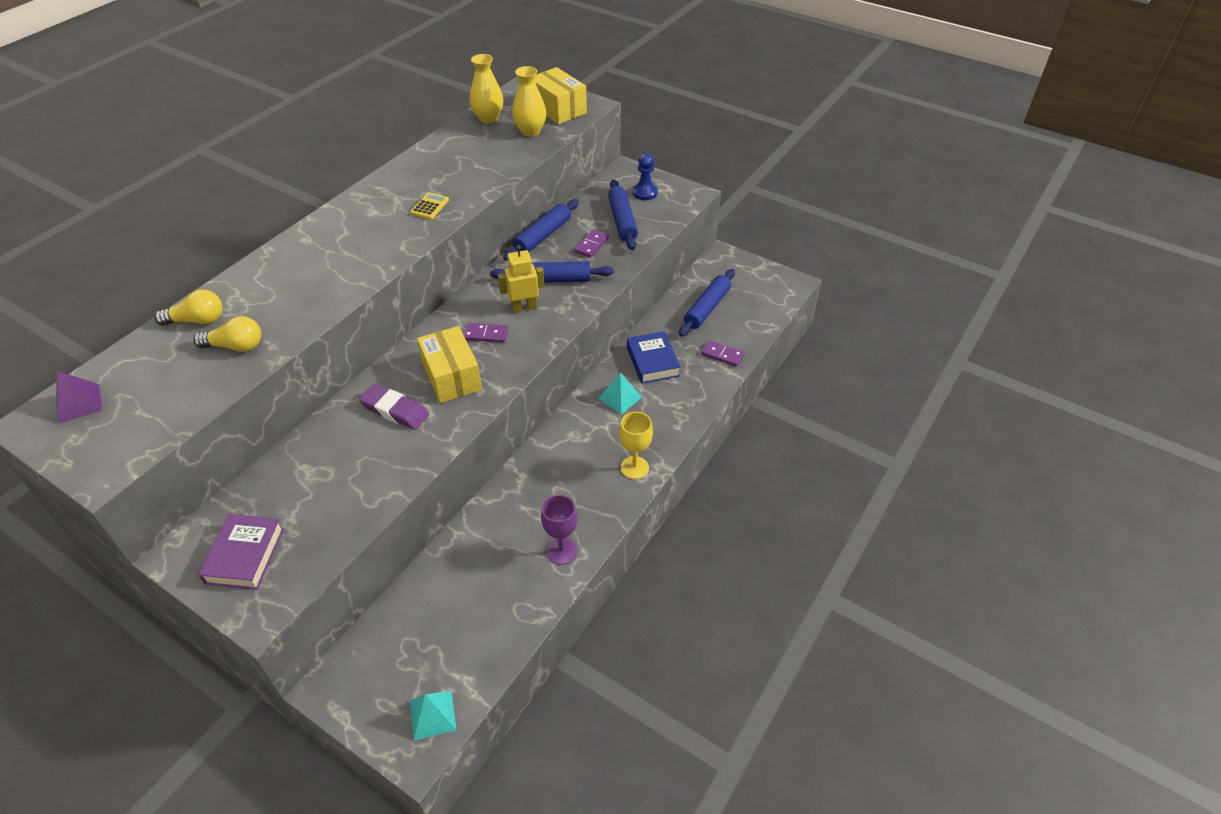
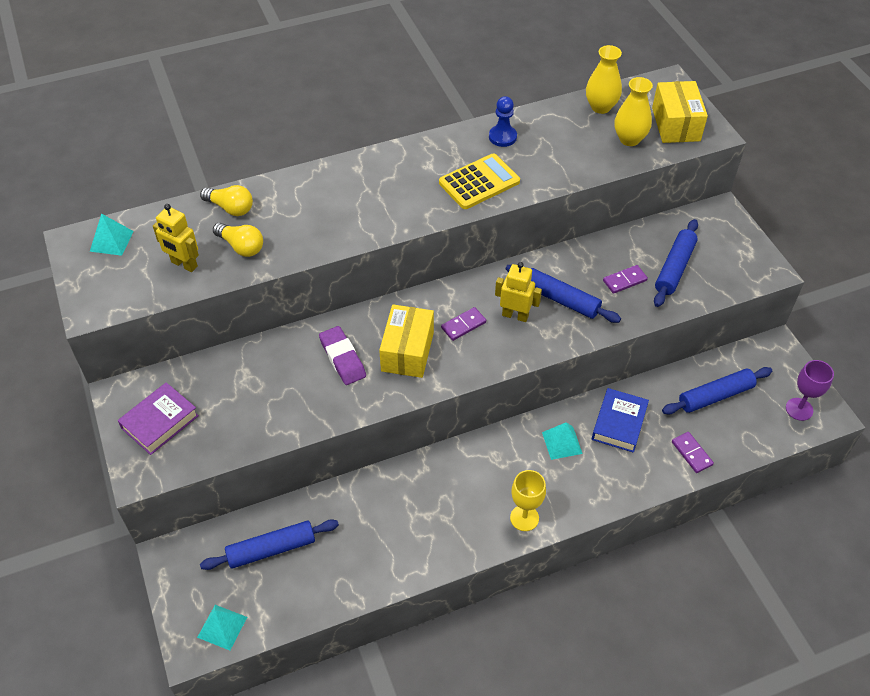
camera: 35 degrees right, 5 degrees up
purple pyramid [56,371,102,424] -> turquoise pyramid [90,213,134,256]
yellow calculator [410,192,449,219] -> yellow calculator [439,153,520,209], size x1.89
purple domino [463,323,508,343] -> purple domino turned 75 degrees counterclockwise [441,307,486,341]
blue rolling pin [503,199,579,261] -> blue rolling pin moved to [200,519,339,570]
purple goblet [541,495,578,565] -> purple goblet moved to [786,360,834,421]
blue pawn [632,153,658,200] -> blue pawn moved to [489,96,517,147]
none -> yellow robot [153,204,199,272]

